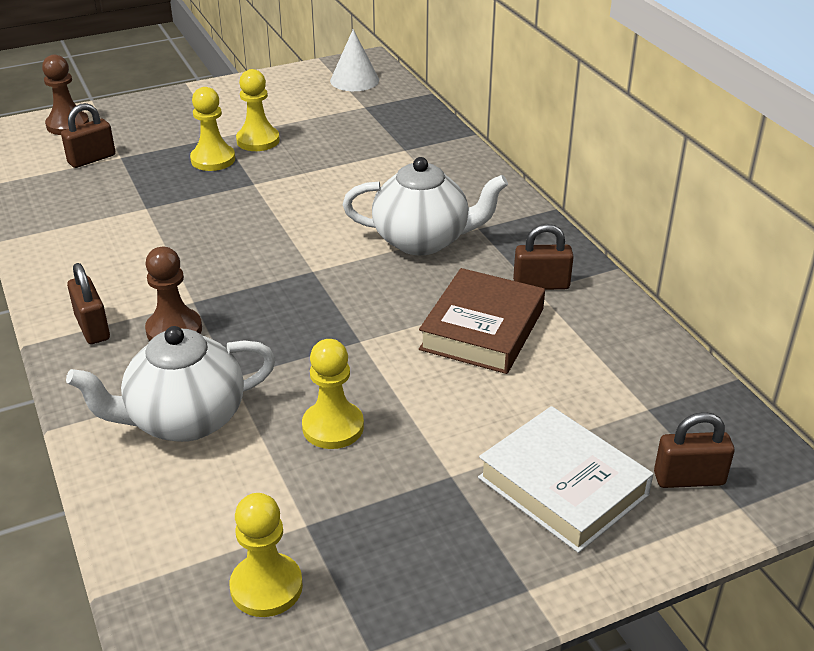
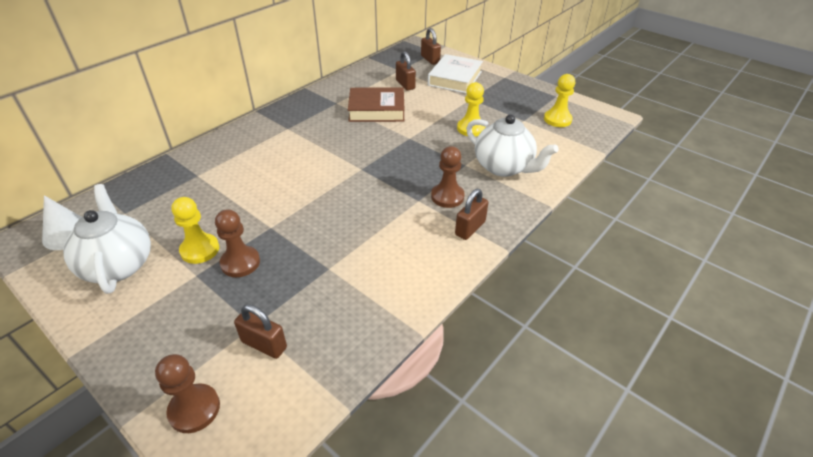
camera: 115 degrees left, 5 degrees up
yellow pawn [190,87,235,171] -> brown pawn [215,209,260,277]
white teapot [343,157,508,255] -> white teapot moved to [63,184,151,294]
brown padlock [513,224,574,290] -> brown padlock moved to [396,51,416,91]

